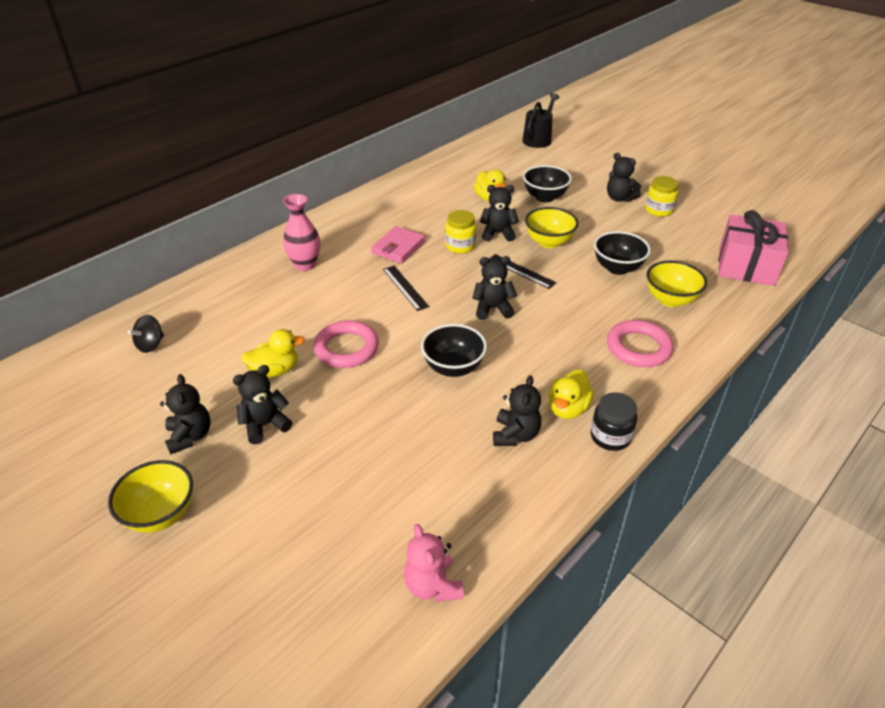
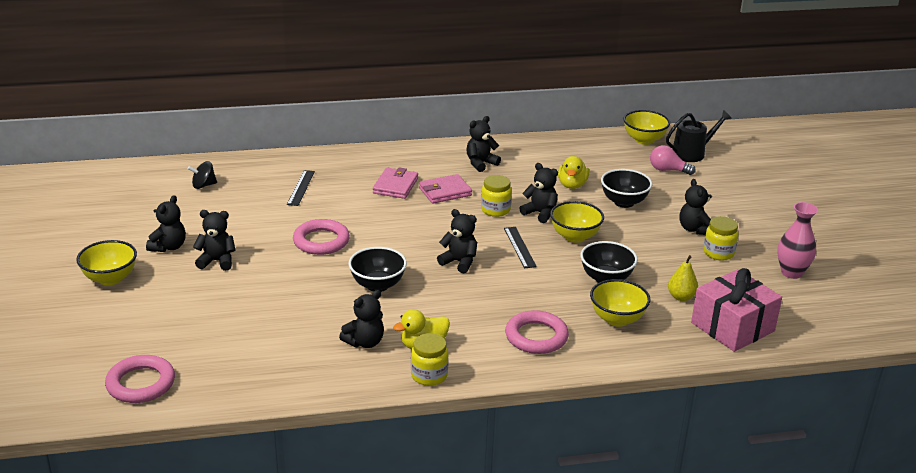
camera: 35 degrees right, 10 degrees down
yellow duck [242,329,305,378] -> none
pink vase [283,194,321,271] -> pink vase moved to [777,202,818,279]
black ruler [383,266,429,311] -> black ruler moved to [287,170,315,206]
pink teddy bear [404,524,464,602] -> none
black jar [591,392,637,451] -> yellow jar [411,333,449,386]
none -> pink ring [105,355,175,403]
none -> pink wallet [373,167,418,199]
none -> black teddy bear [466,116,501,172]
none -> yellow bowl [623,110,670,145]
none -> pink light bulb [650,145,696,175]
none -> yellow pear [668,255,698,301]

